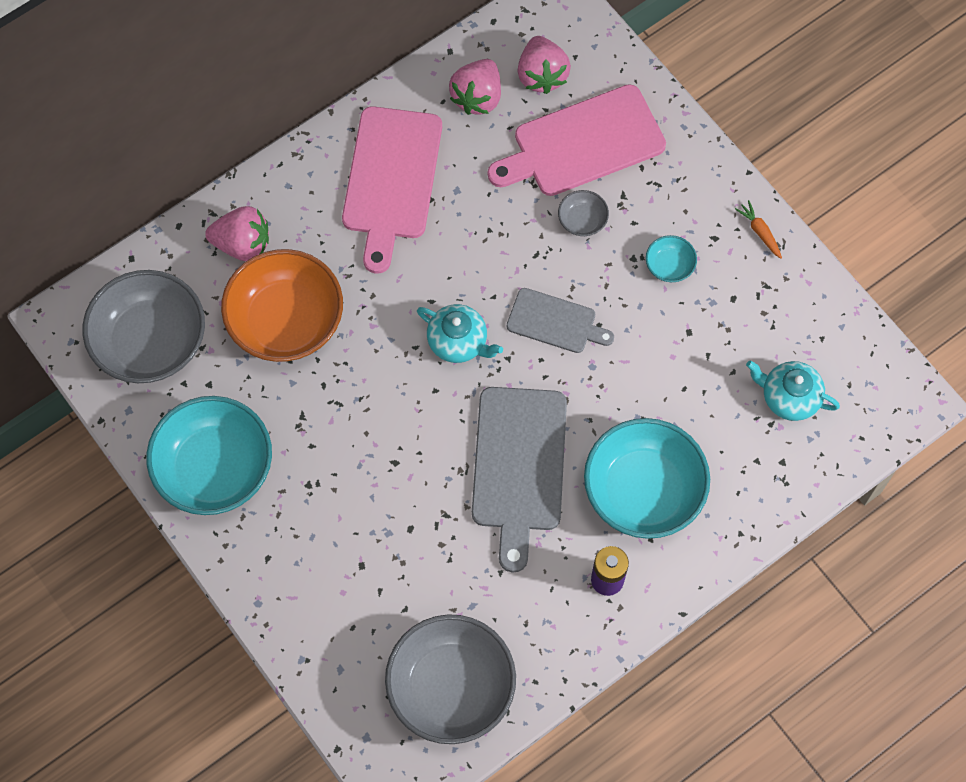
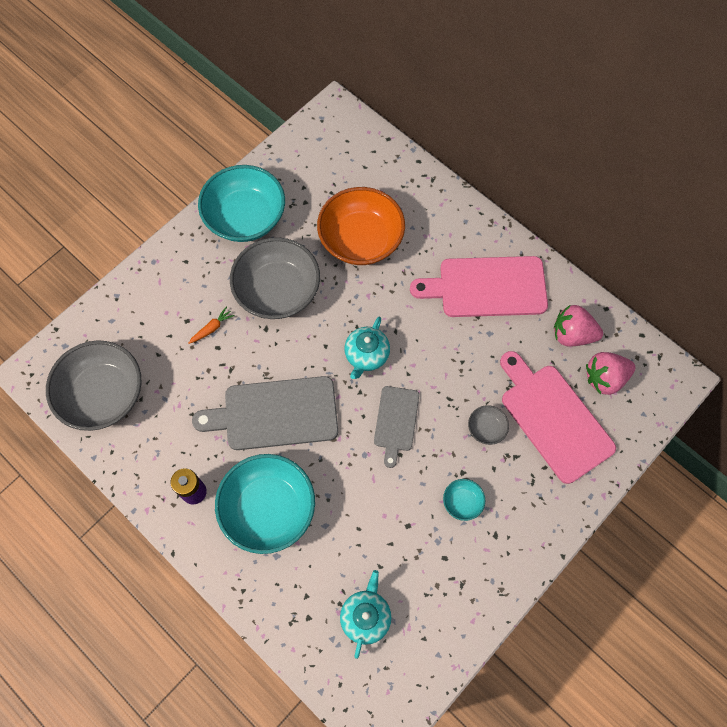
camera: 80 degrees right, 0 degrees up
grey bowl [82,270,205,383] -> grey bowl moved to [230,237,320,319]
pink strawberry [205,206,269,261] -> none
orange carrot [735,200,782,259] -> orange carrot moved to [189,307,235,344]

